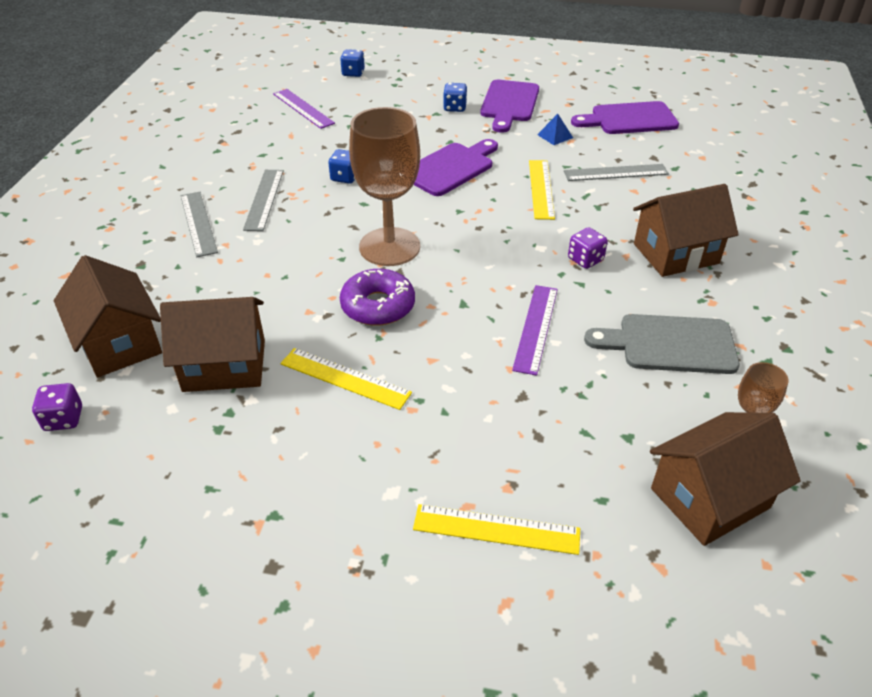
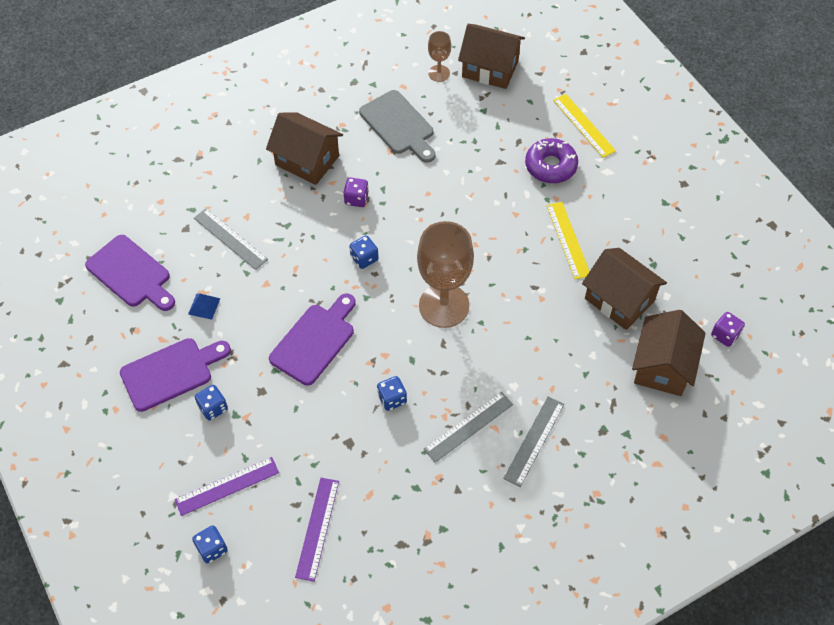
camera: 130 degrees left, 15 degrees up
purple donut [340,269,415,326] -> purple donut moved to [525,138,578,183]
purple cutting board [414,139,498,196] -> purple cutting board turned 120 degrees clockwise [269,294,356,385]
purple ruler [512,285,558,376] -> purple ruler moved to [175,457,279,516]
yellow ruler [529,160,555,220] -> none
none -> blue dice [349,235,379,269]

